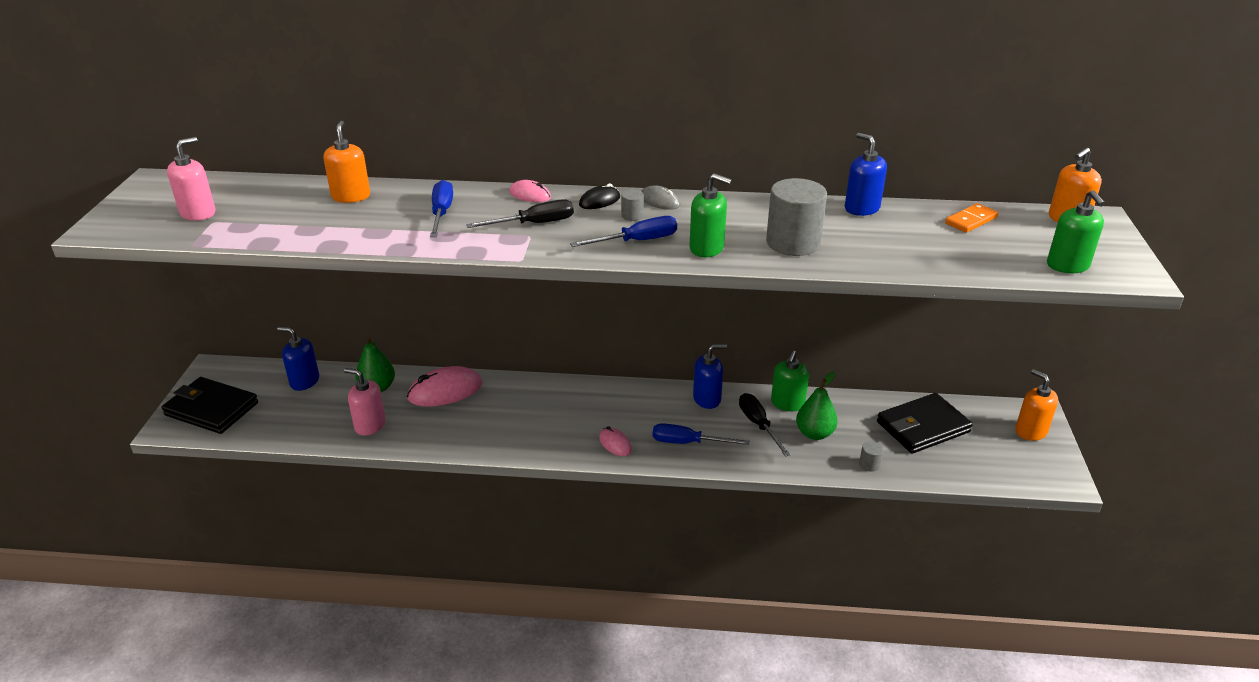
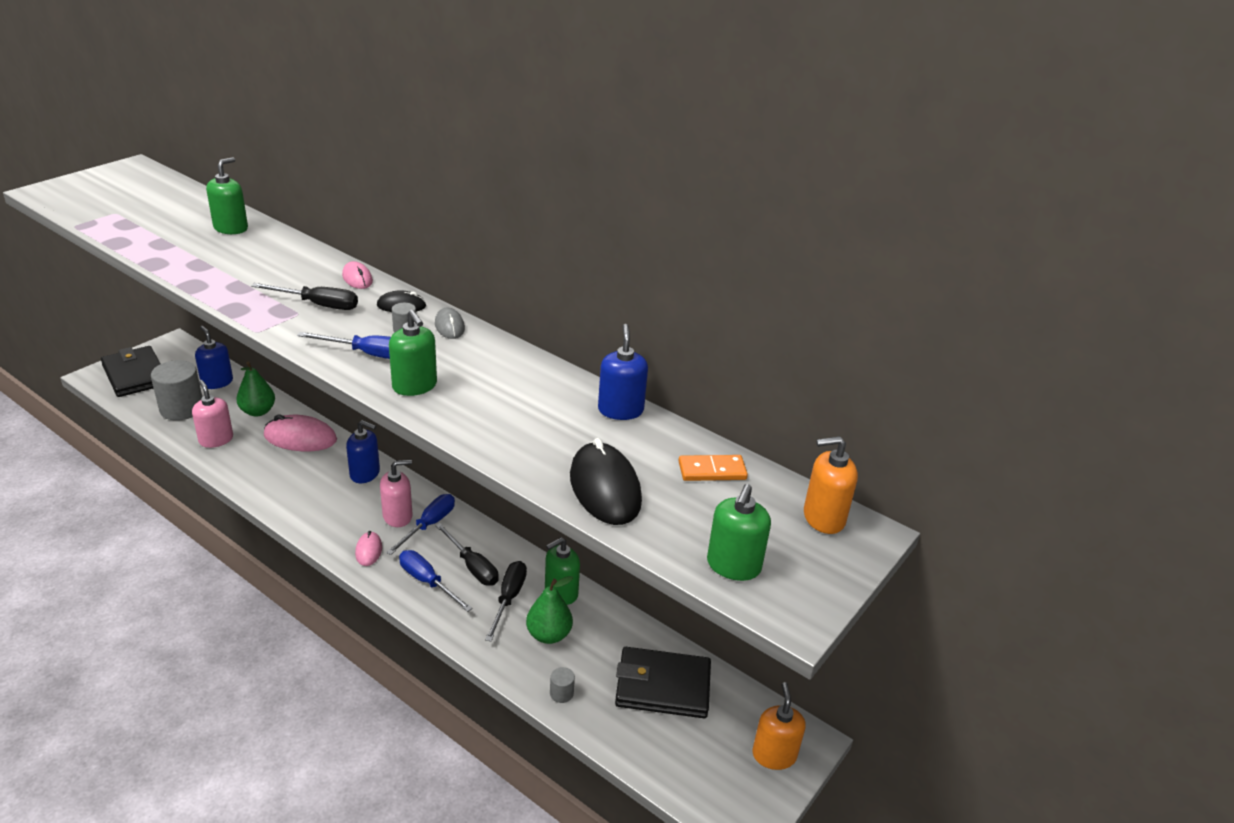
camera: 30 degrees right, 0 degrees up
pink soap dispenser [167,137,216,220] -> pink soap dispenser moved to [380,460,412,527]
orange soap dispenser [324,121,370,203] -> green soap dispenser [206,157,248,234]
blue screwdriver [430,180,453,237] -> blue screwdriver moved to [386,494,455,555]
blue soap dispenser [693,344,727,409] -> blue soap dispenser moved to [346,420,380,483]
grey cylinder [766,178,827,256] -> grey cylinder moved to [151,360,202,420]
none -> black screwdriver [435,523,498,586]
none -> black mouse [570,438,642,525]

